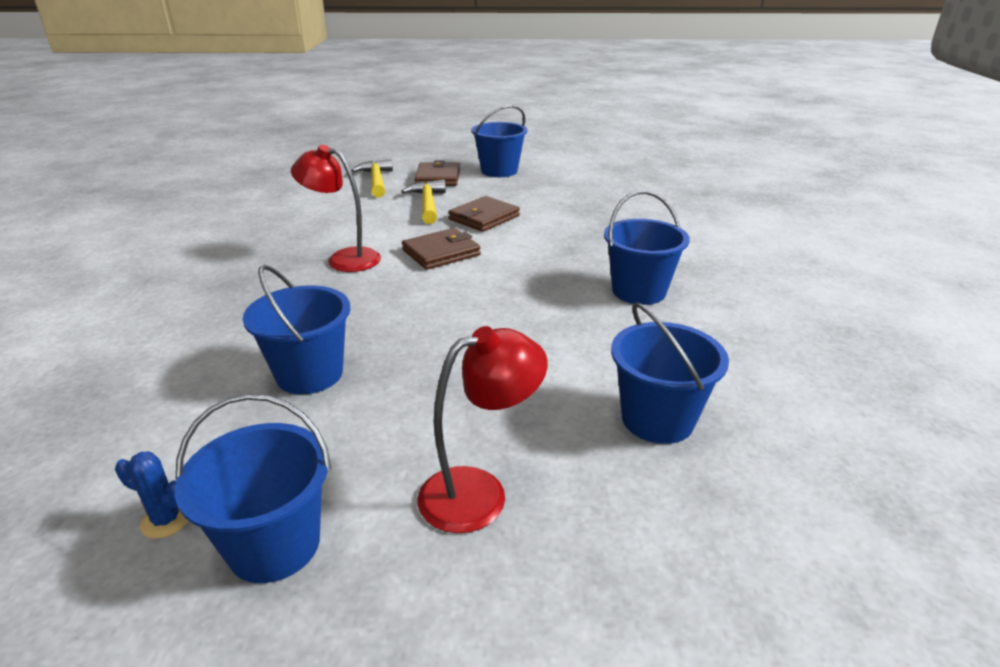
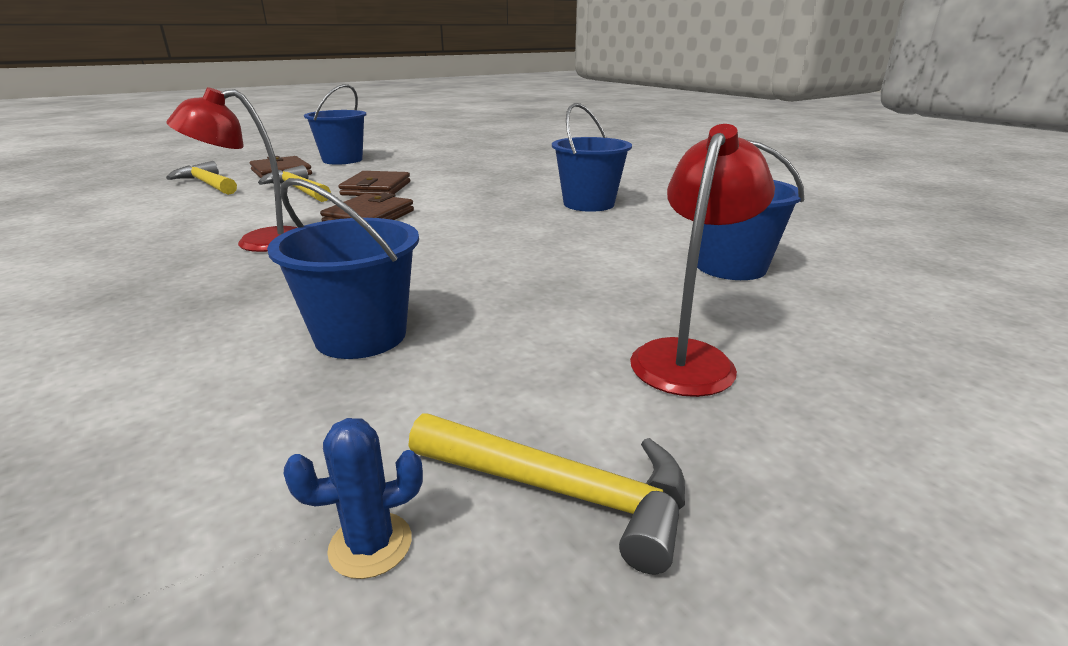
camera: 35 degrees left, 5 degrees down
blue bucket [175,394,331,583] -> yellow hammer [408,413,685,575]

